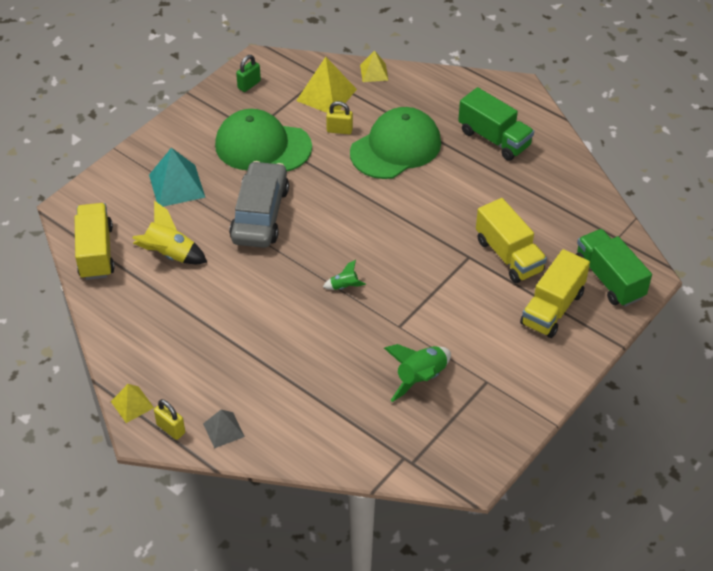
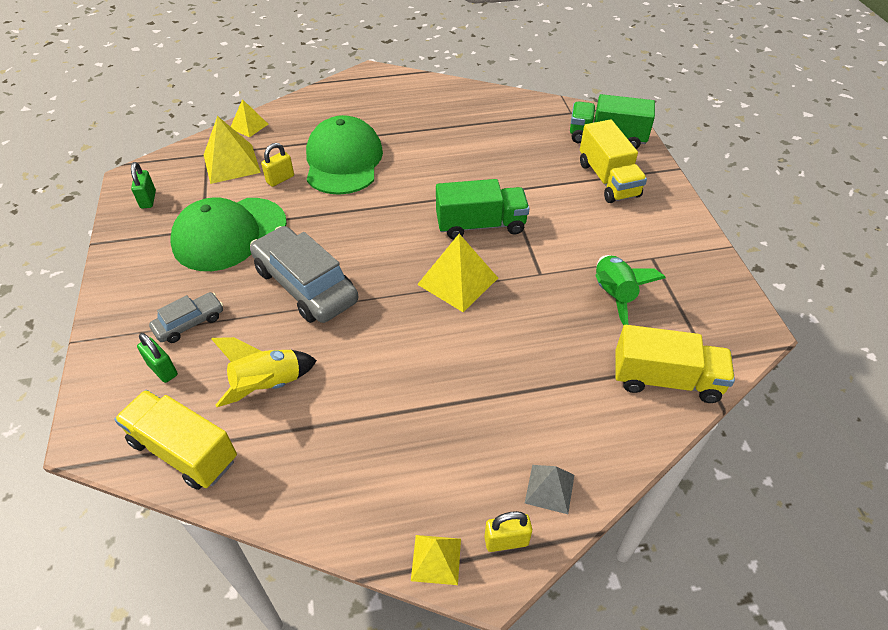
camera: 50 degrees left, 0 degrees up
turquoise pyramid [149,148,206,207] -> grey car [149,292,223,343]
green rocket [323,260,366,290] -> yellow pyramid [417,234,498,312]
green truck [458,87,534,161] -> green truck moved to [436,179,530,240]
yellow truck [476,198,547,283] -> yellow truck moved to [615,325,735,403]
none -> green padlock [137,333,178,383]

